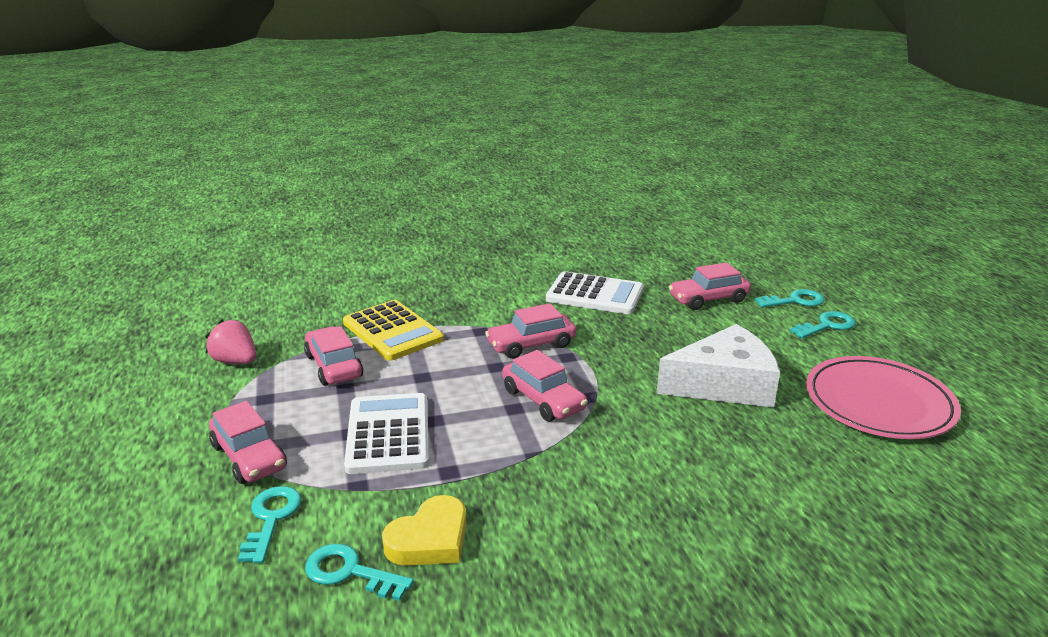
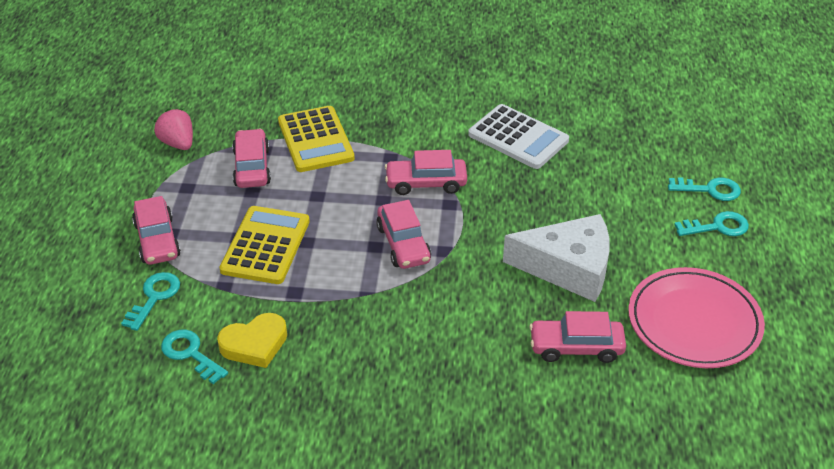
camera: 20 degrees right, 15 degrees up
white calculator [344,393,429,474] -> yellow calculator [219,206,310,284]
pink car [669,262,751,310] -> pink car moved to [529,311,626,363]

